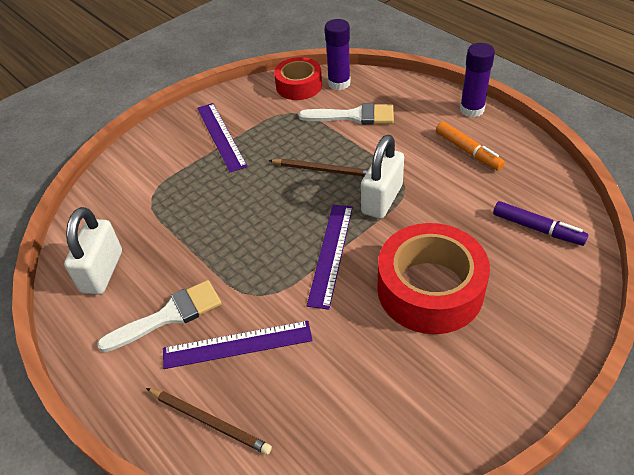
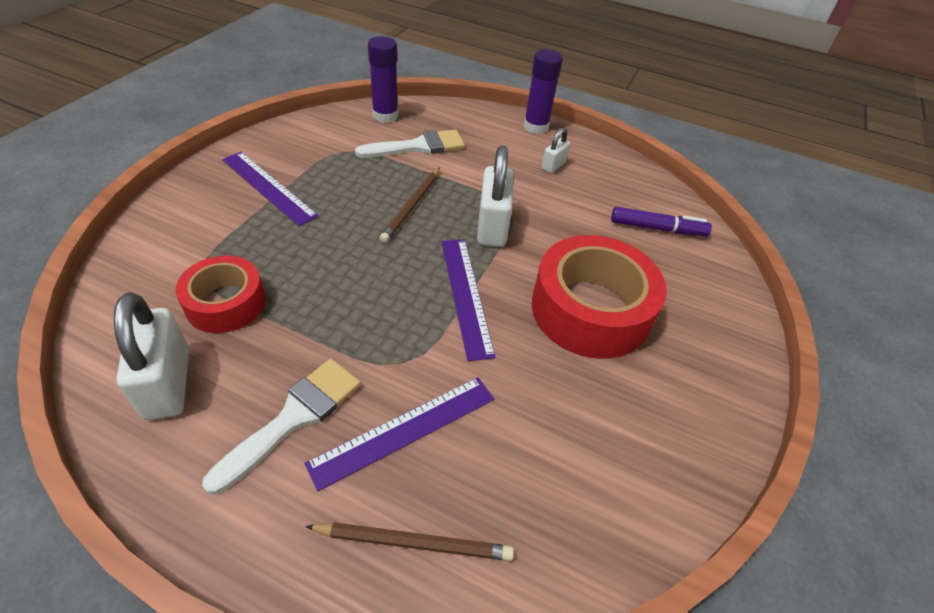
camera: 30 degrees left, 0 degrees up
brown pencil [268,159,368,177] -> brown pencil turned 120 degrees clockwise [379,167,440,243]
red tape [274,57,322,100] -> red tape moved to [175,256,266,333]
orange marker [436,122,505,171] -> white padlock [542,127,571,173]

